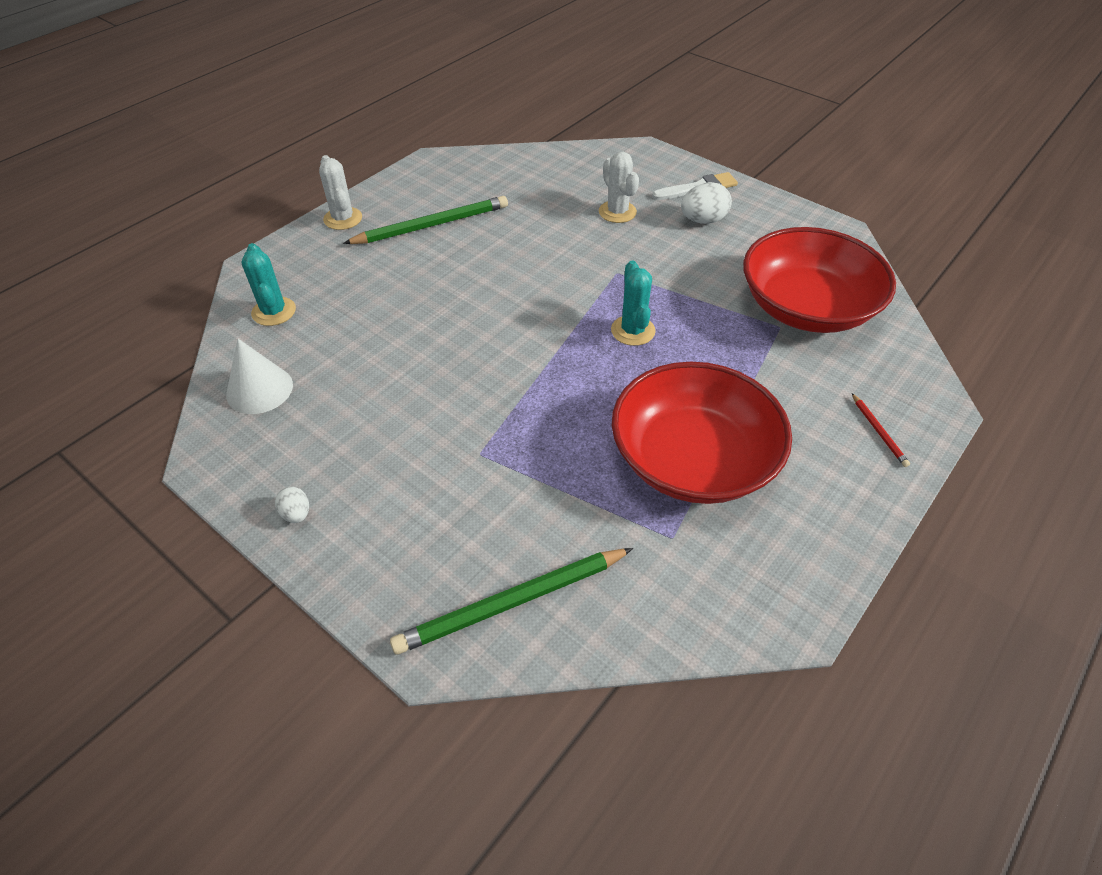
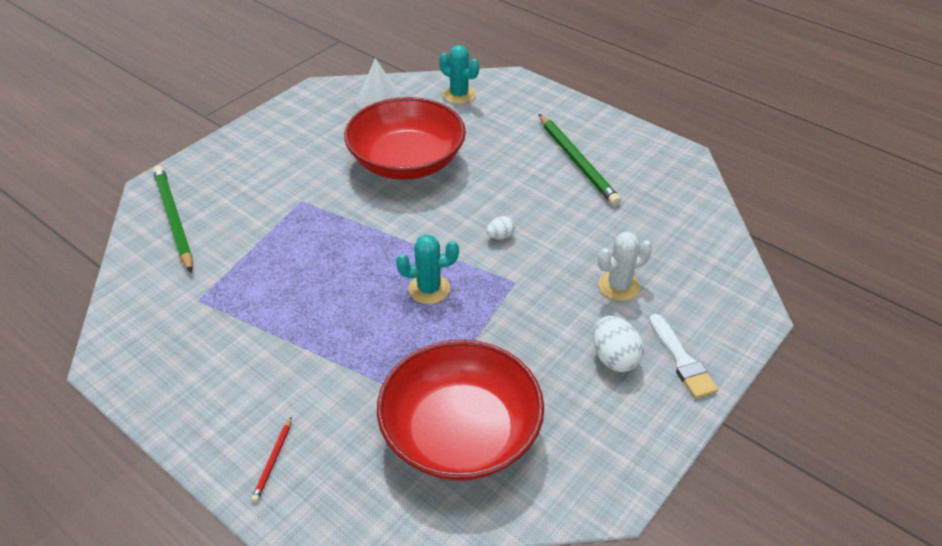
camera: 90 degrees right, 5 degrees down
turquoise cactus [241,243,296,326] -> turquoise cactus turned 60 degrees clockwise [439,45,479,104]
white egg [275,486,309,523] -> white egg moved to [486,216,515,240]
white cactus [319,155,362,230] -> none
red bowl [612,362,792,504] -> red bowl moved to [344,97,466,180]
red pencil [852,393,910,467] -> red pencil turned 60 degrees counterclockwise [251,416,292,502]

